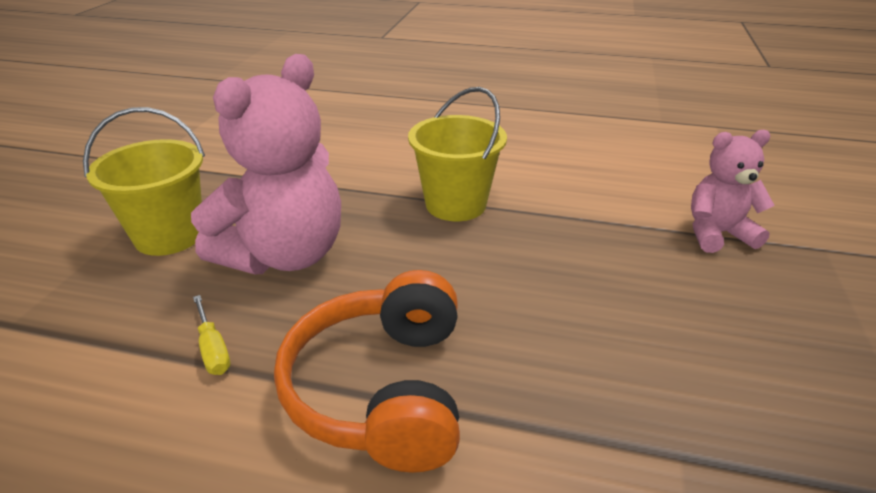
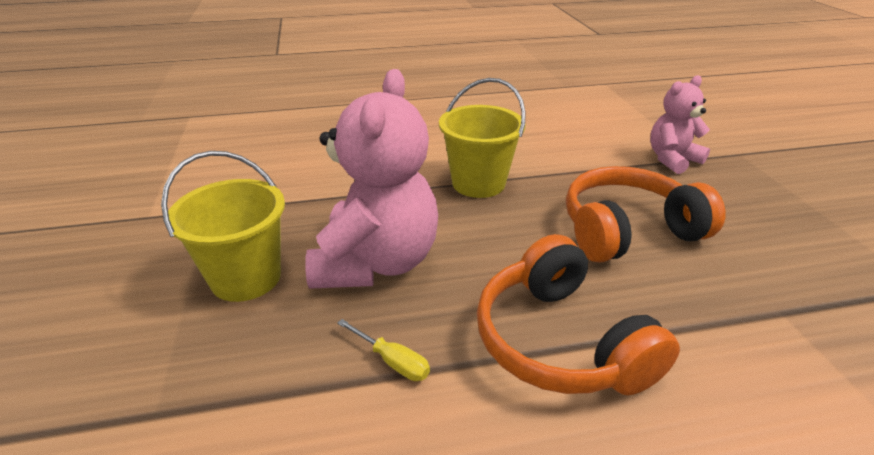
camera: 25 degrees left, 0 degrees up
none -> orange headphones [566,166,726,262]

